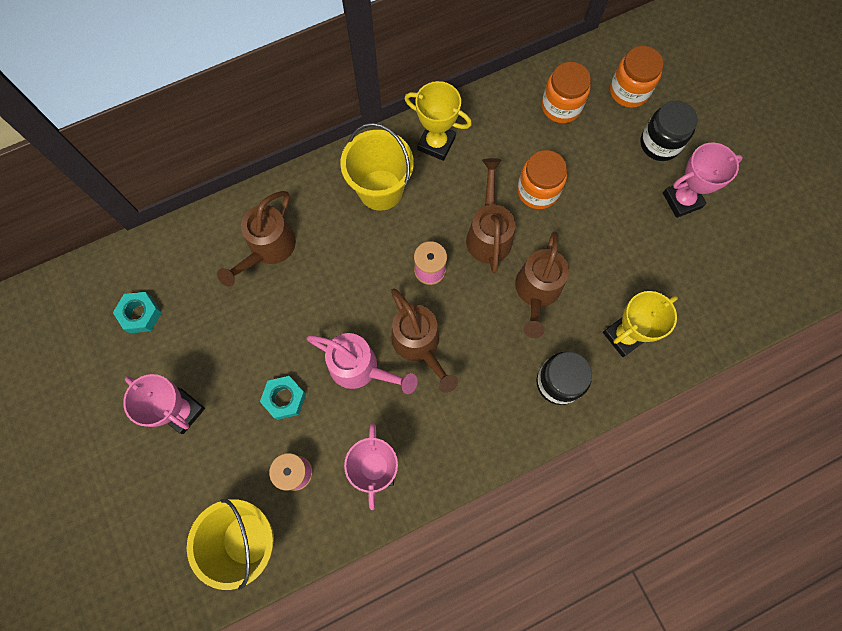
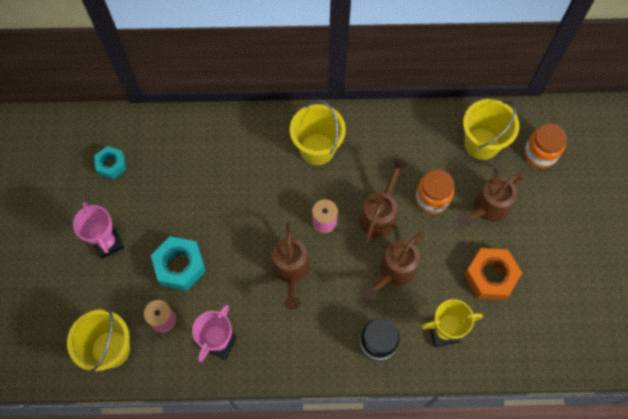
camera: 25 degrees right, 5 degrees down
brown watering can [217,191,296,287] -> brown watering can moved to [457,173,525,227]
turquoise nut [260,376,306,420] -> turquoise nut [151,236,206,291], size x1.60
pink watering can [306,333,417,394] -> none
yellow trophy [405,81,472,161] -> none
orange jar [542,62,591,123] -> yellow bucket [463,99,520,160]
black jar [640,101,698,161] -> none
pink trophy [663,142,743,218] -> none
none -> orange nut [464,248,522,300]

